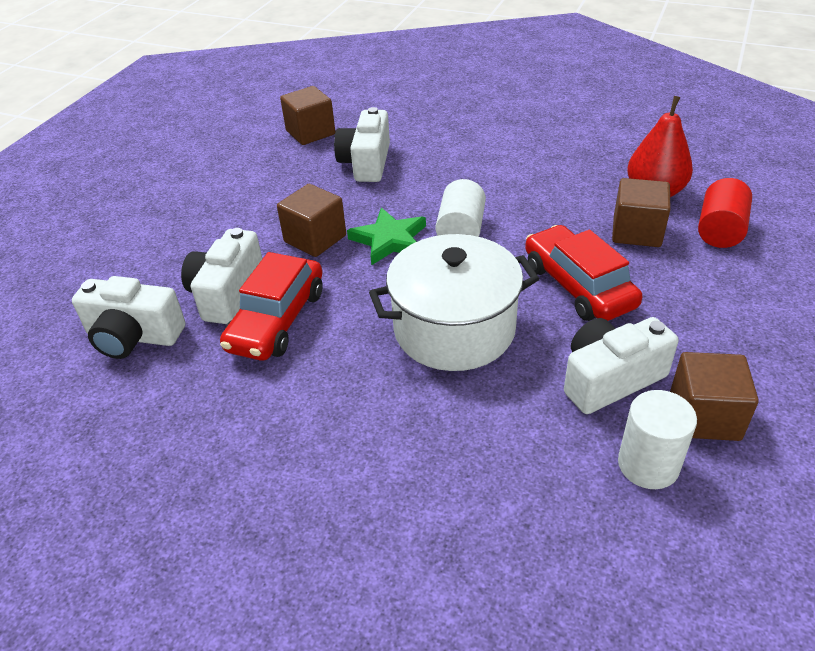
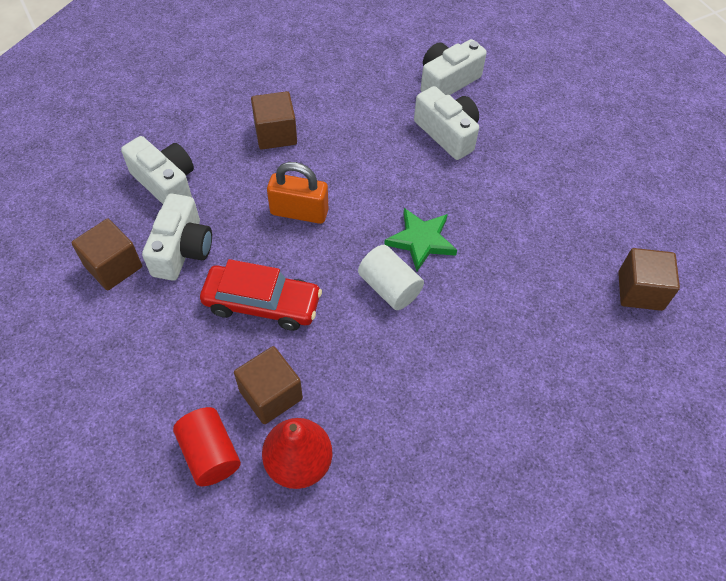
camera: 125 degrees right, 15 degrees up
red car [220,252,323,361] -> none
brown cube [277,184,346,257] -> brown cube moved to [251,91,297,150]
white camera [334,107,390,182] -> white camera moved to [121,136,194,204]
white pot [369,234,539,371] -> orange padlock [267,162,328,224]
white cylinder [618,390,697,489] -> none

